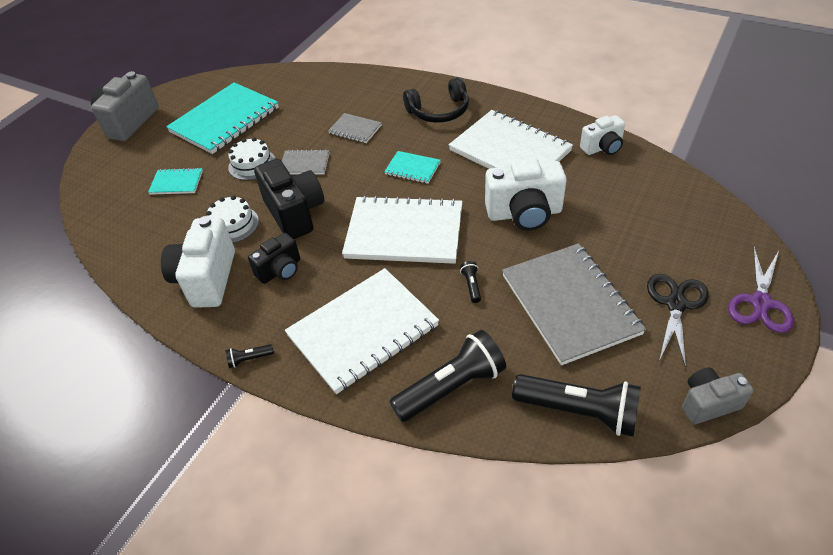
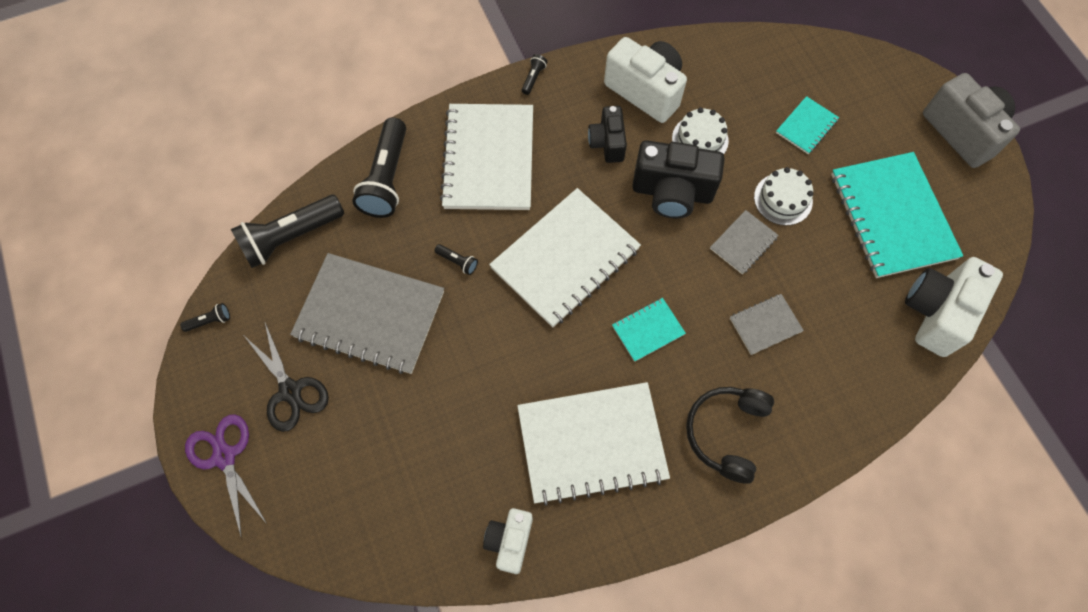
camera: 125 degrees right, 20 degrees up
white camera [485,158,567,231] -> white camera moved to [905,257,1003,357]
grey camera [682,367,754,425] -> black flashlight [180,303,230,332]

